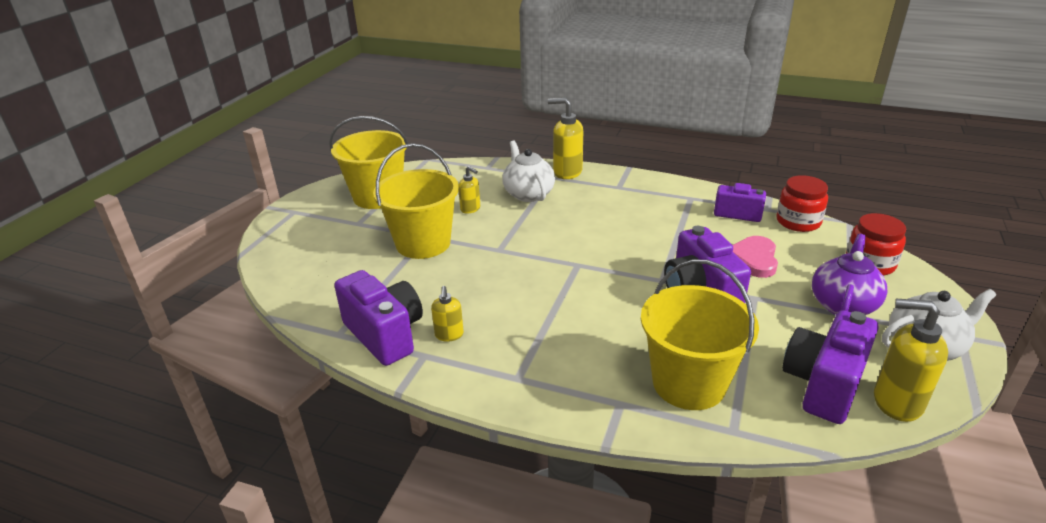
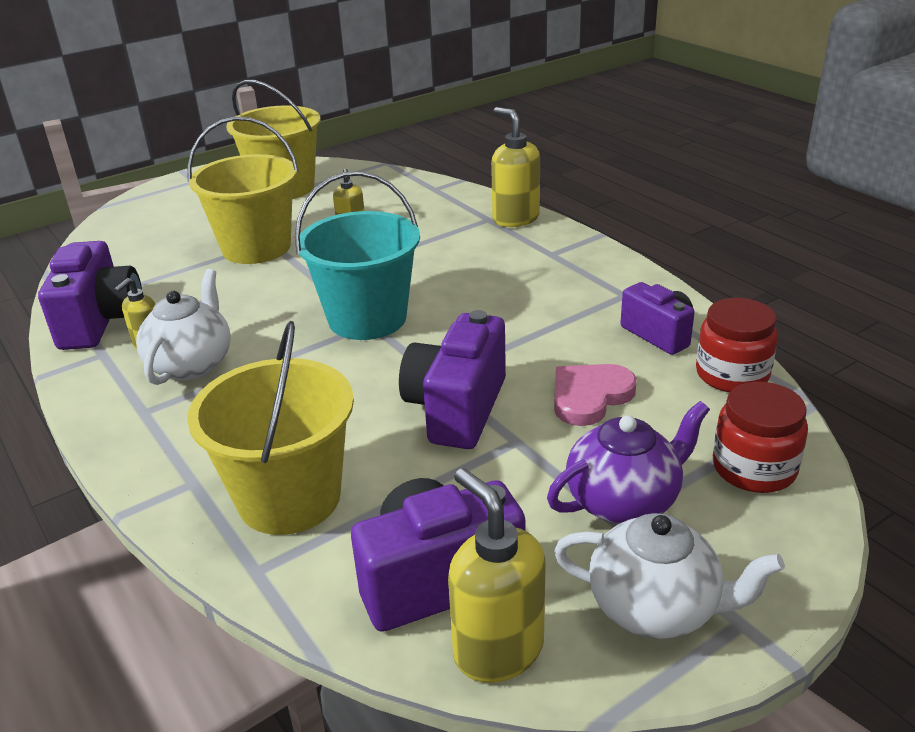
camera: 35 degrees right, 0 degrees up
white teapot [502,140,555,202] -> white teapot moved to [136,269,231,385]
none -> turquoise bucket [295,171,420,340]

